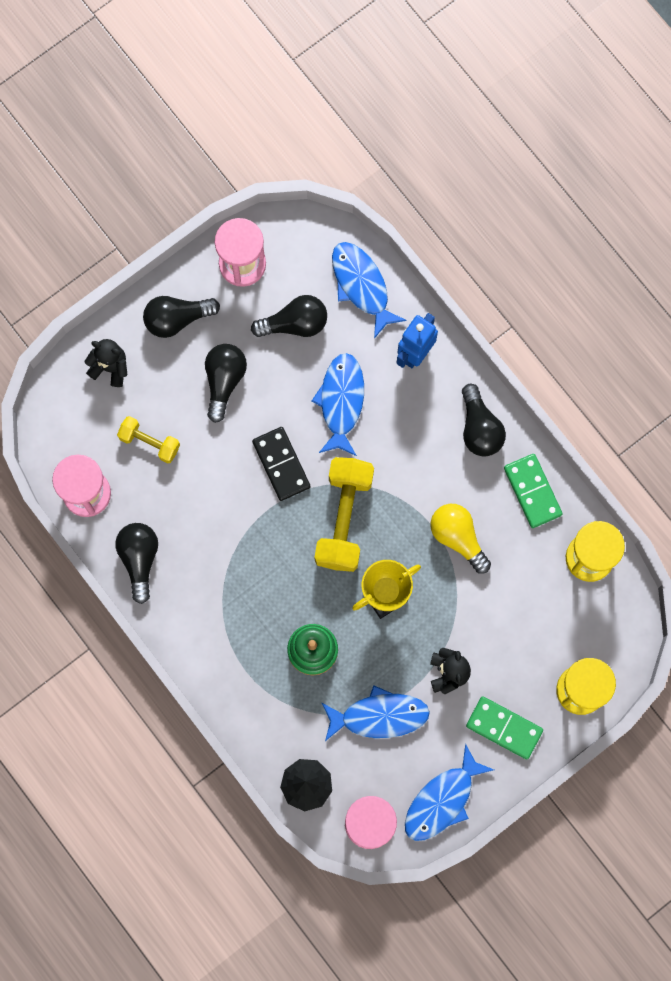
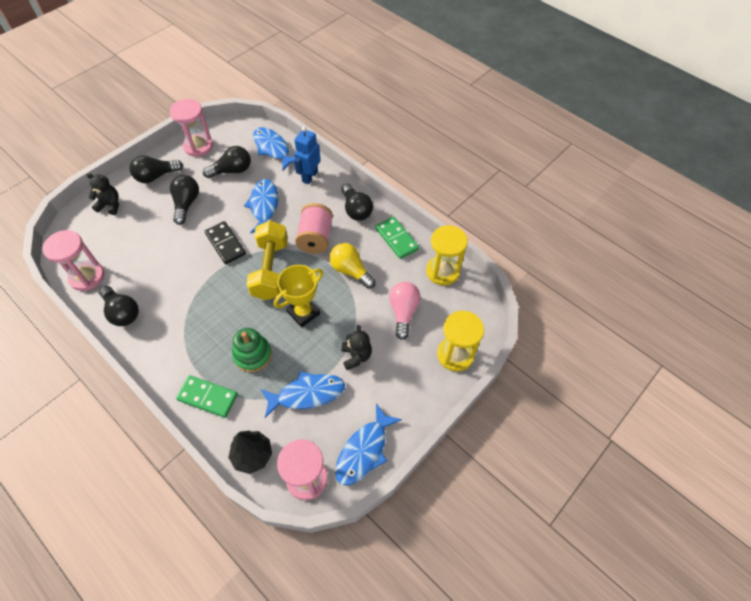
camera: 10 degrees left, 20 degrees down
black light bulb [115,523,158,604] -> black light bulb turned 150 degrees clockwise [99,286,139,326]
yellow dumbbell [117,416,180,463] -> none
green domino [466,696,543,759] -> green domino moved to [176,375,238,418]
none -> pink spool [295,203,333,254]
none -> pink light bulb [389,282,420,340]

